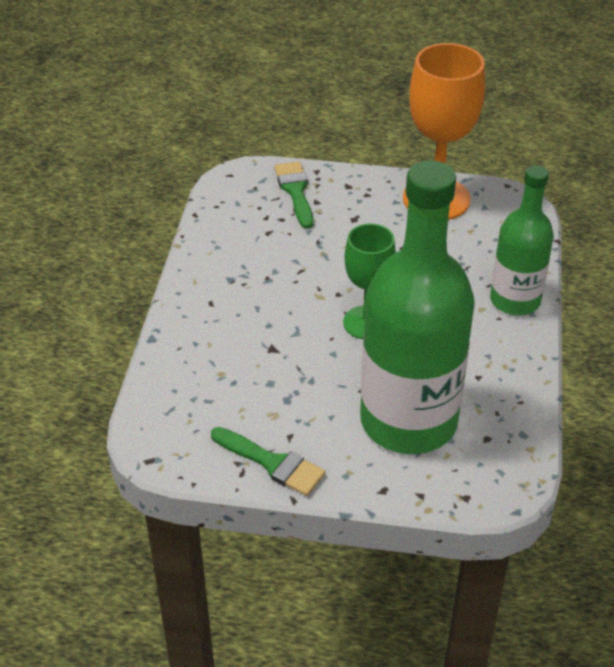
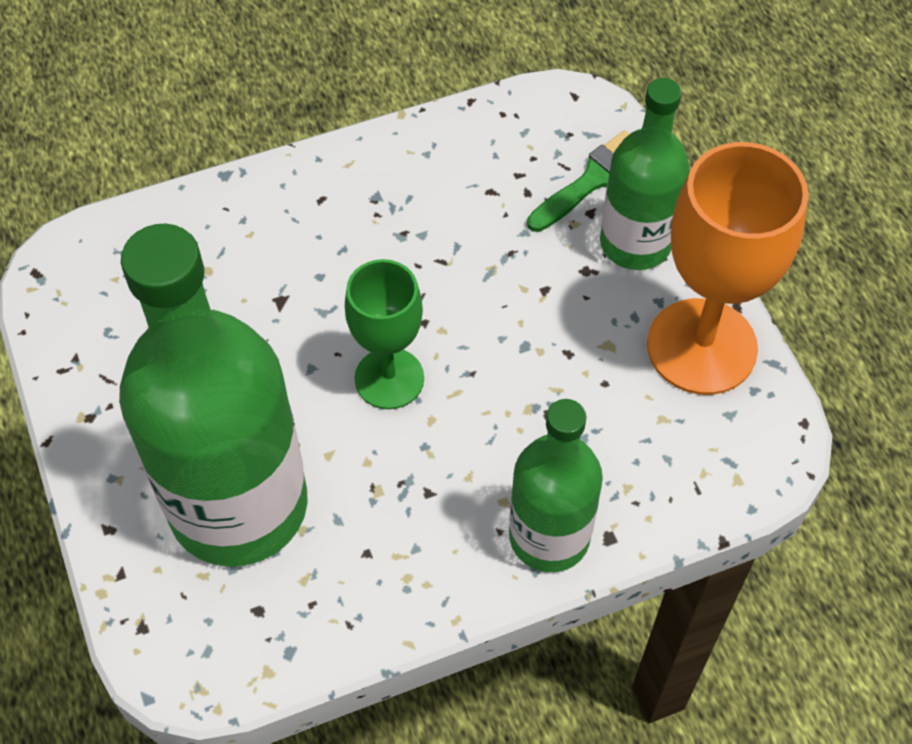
camera: 60 degrees right, 15 degrees up
green brush [211,427,325,496] -> none
none -> green bottle [600,78,689,270]

